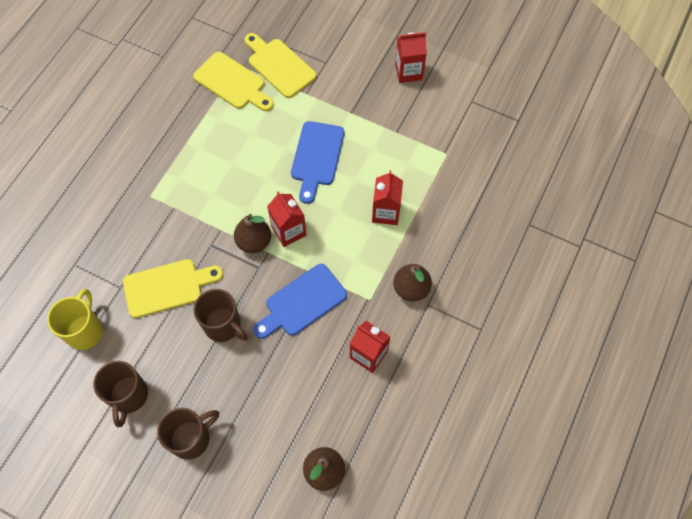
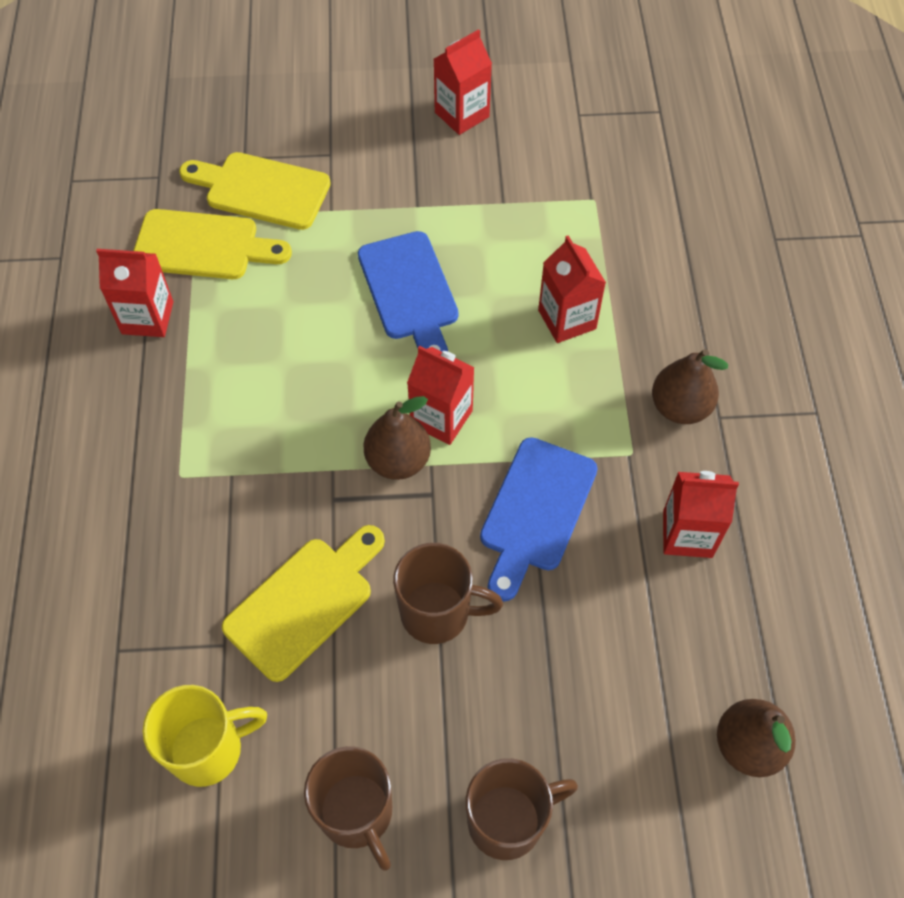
camera: 30 degrees left, 5 degrees down
yellow mug [47,289,103,350] -> yellow mug turned 90 degrees clockwise [143,685,267,787]
brown mug [157,408,219,460] -> brown mug turned 45 degrees clockwise [465,758,578,860]
none -> red carton [96,249,173,337]

